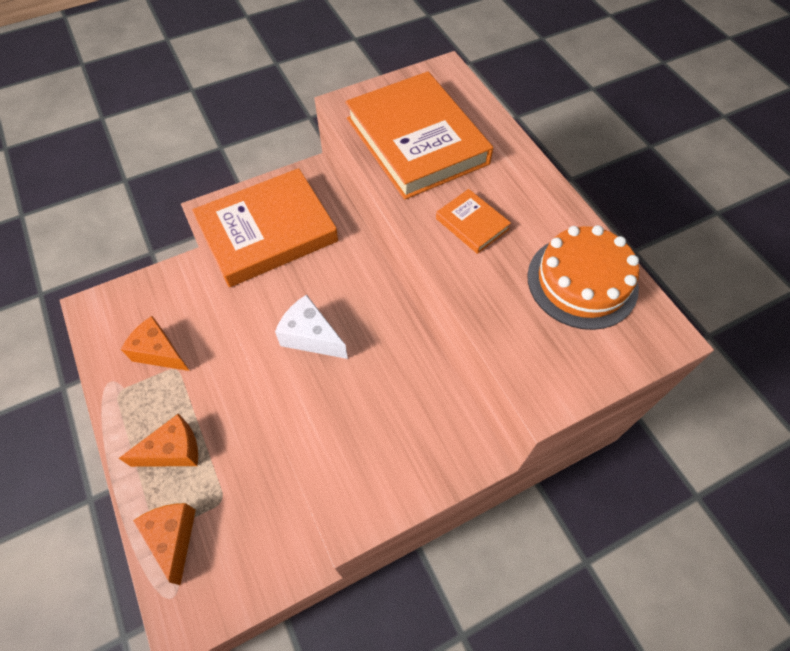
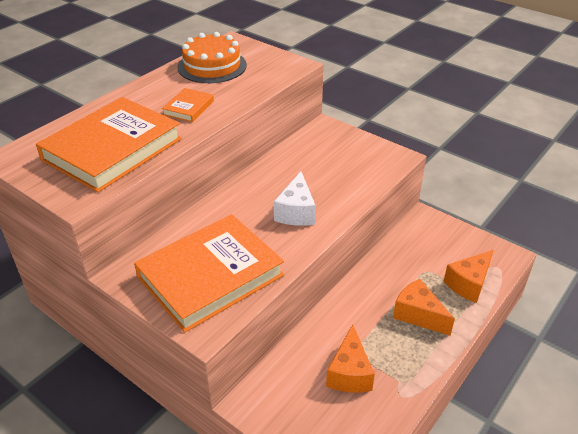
camera: 115 degrees left, 20 degrees down
orange book [192,168,338,287] -> orange book turned 75 degrees counterclockwise [134,214,284,333]

